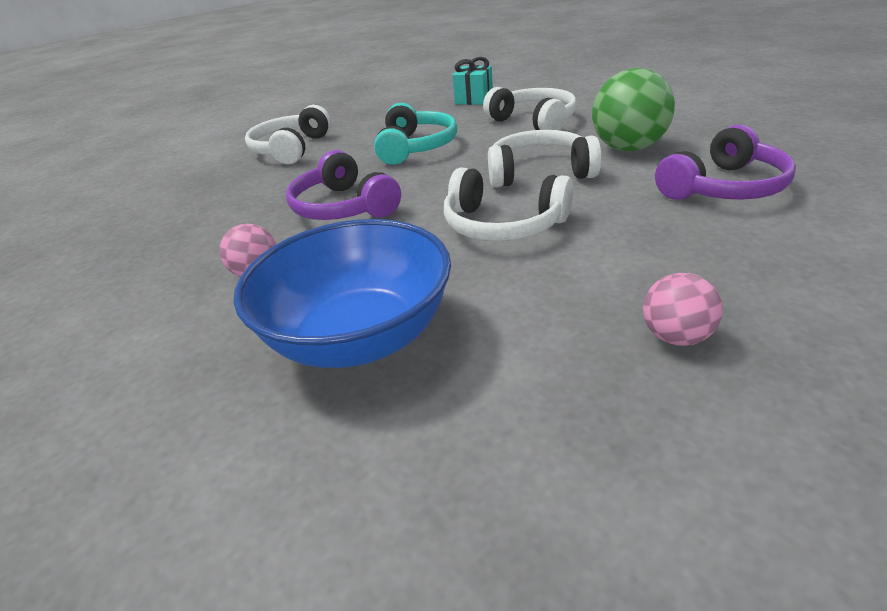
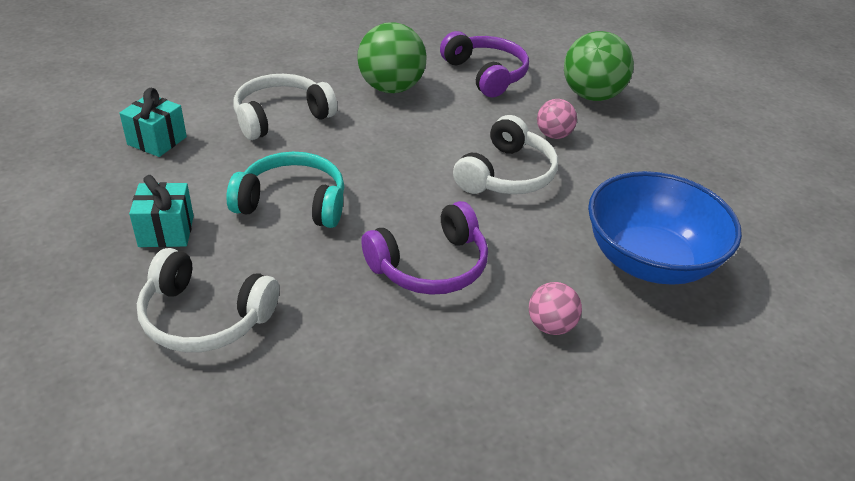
camera: 90 degrees left, 5 degrees up
white headphones [488,130,602,188] -> none
pink ball [643,273,723,346] -> pink ball moved to [537,99,577,139]
none -> turquoise gift [129,175,194,247]
none -> green ball [564,31,634,101]

